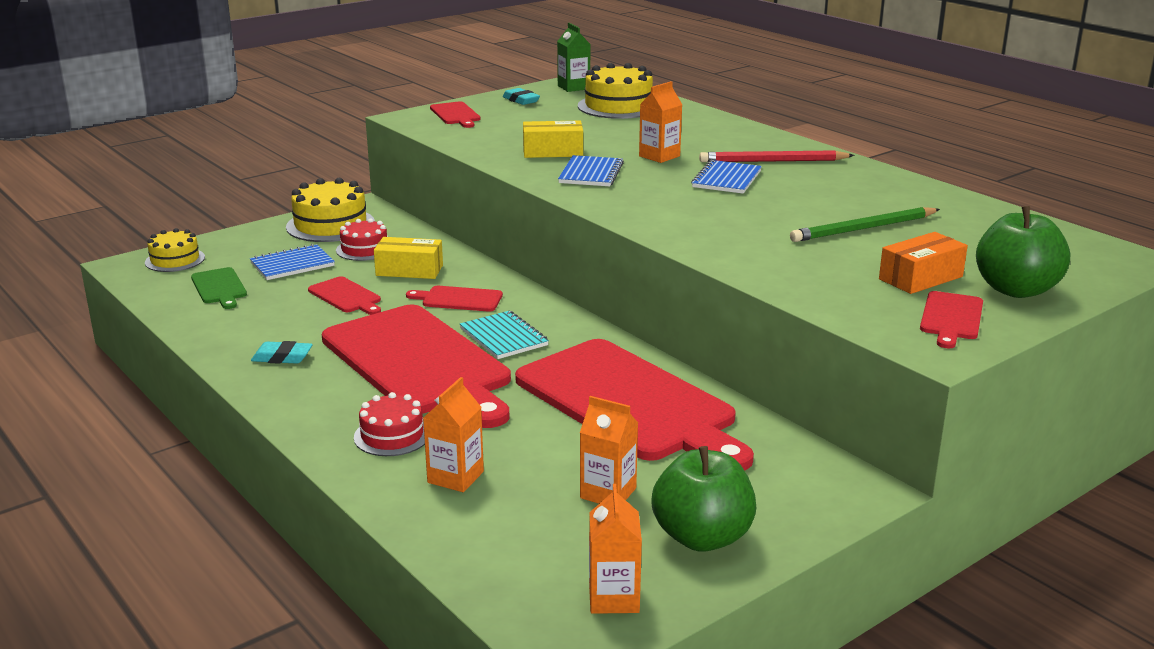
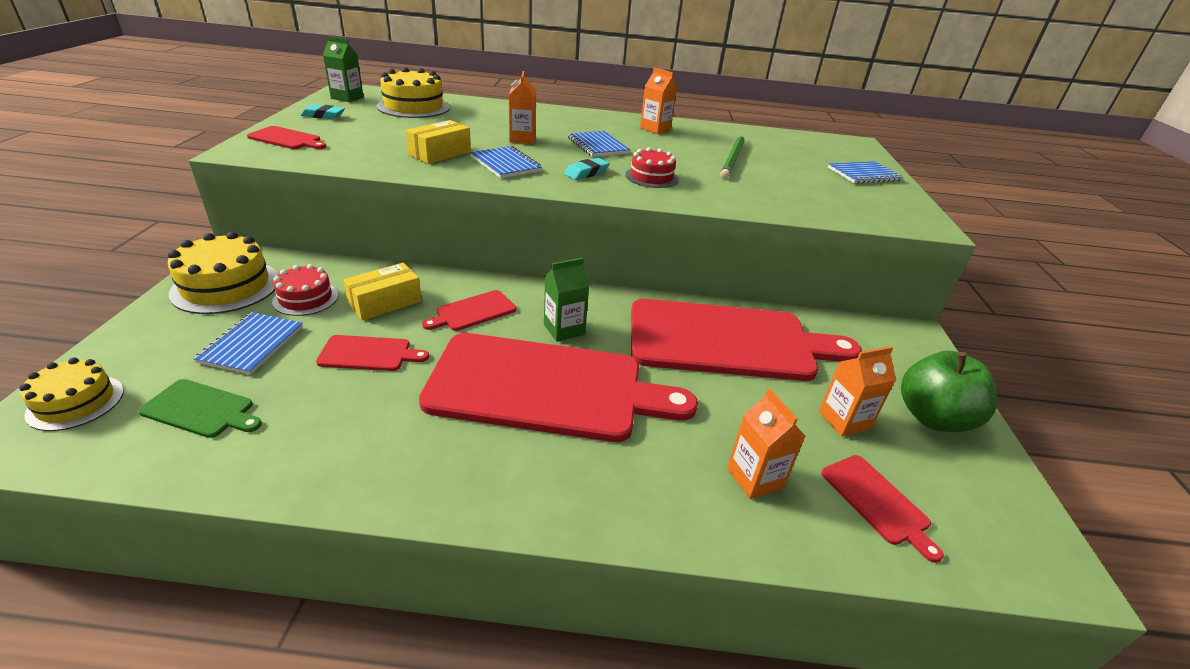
camera: 50 degrees left, 10 degrees up
turquoise eraser [251,341,313,364] -> turquoise eraser moved to [564,158,610,180]
red cake [354,392,425,456] -> red cake moved to [626,147,678,188]
turquoise notebook [460,311,549,359] -> green carton [544,258,589,342]
orange carton [589,484,642,614] -> orange carton moved to [640,67,677,134]
red pencil [699,150,854,162] -> none
orange box [879,232,968,294] -> none
red cutting board [920,291,983,348] -> red cutting board moved to [821,455,944,563]
green apple [976,206,1070,298] -> blue notebook [828,161,903,184]

